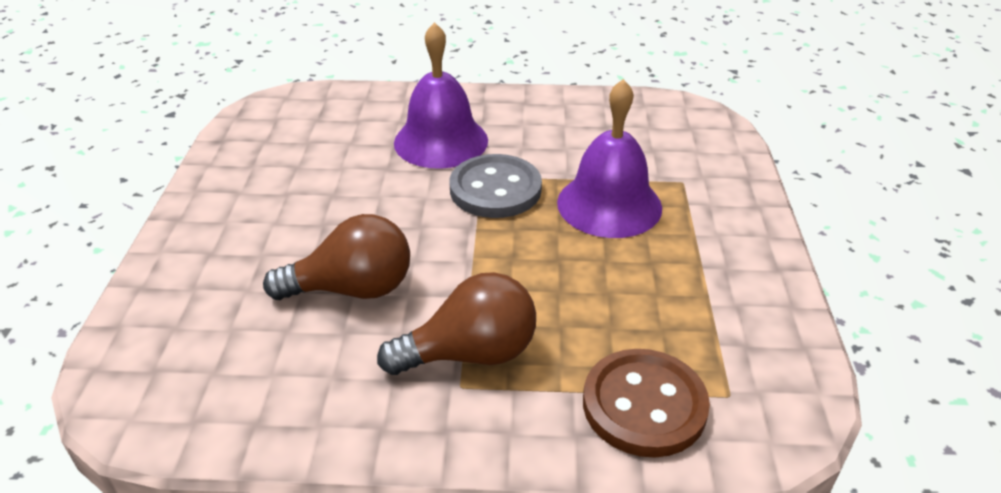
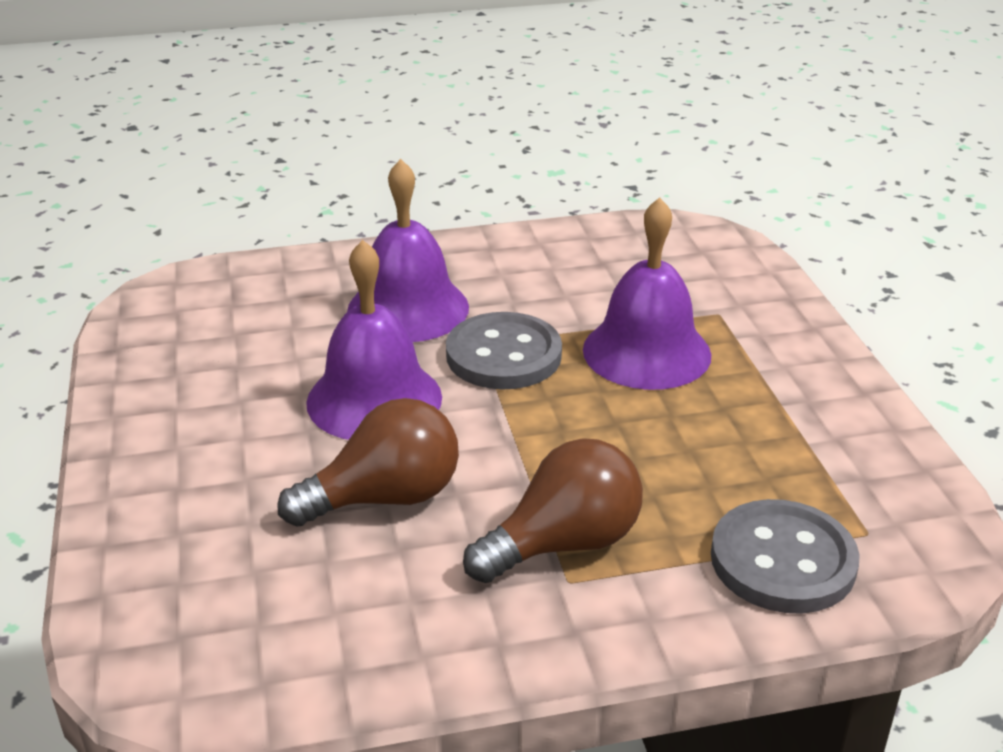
camera: 15 degrees left, 5 degrees down
brown button [583,349,710,458] -> grey button [711,499,860,614]
none -> purple bell [306,240,442,440]

